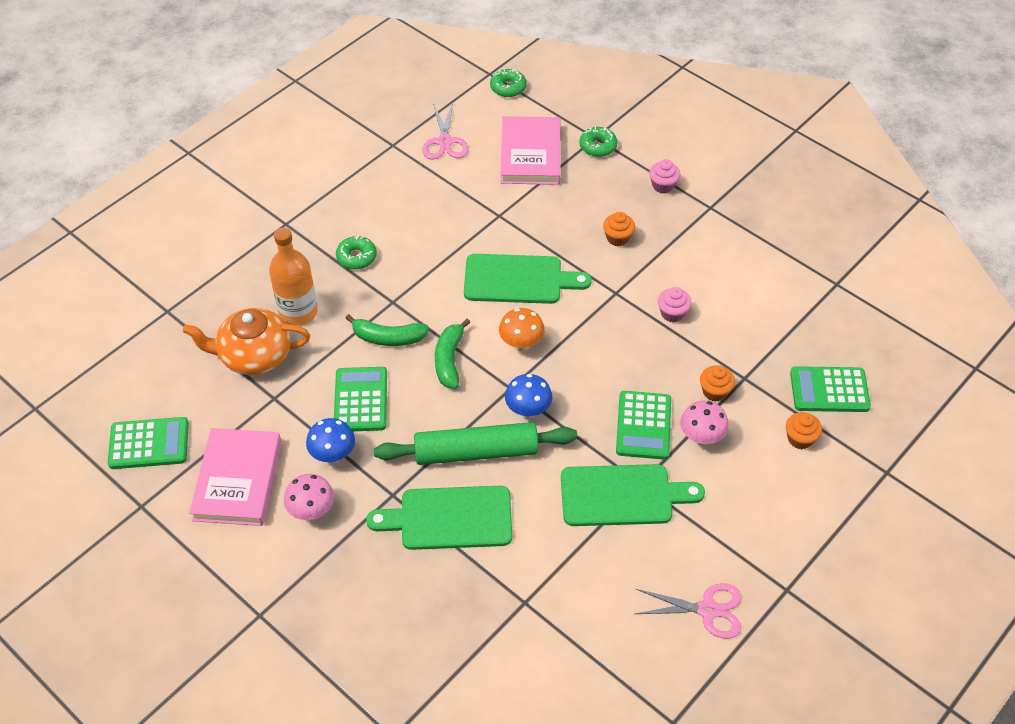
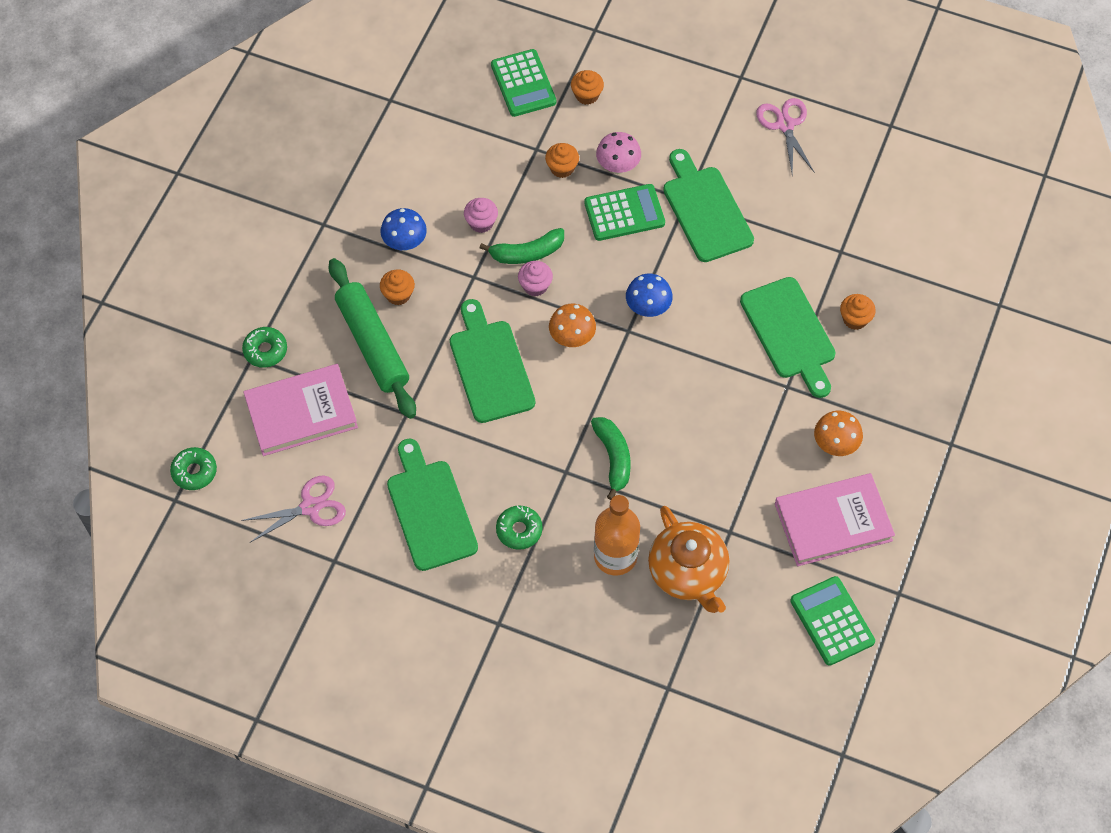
camera: 110 degrees left, 10 degrees up
pink mushroom [284,474,334,520] -> orange mushroom [814,411,863,456]
blue mushroom [306,418,355,463] -> blue mushroom moved to [381,208,427,251]
green calculator [334,367,387,431] -> none
green rolling pin [374,422,577,465] -> green rolling pin moved to [329,258,416,419]
green banana [435,319,471,389] -> green banana moved to [480,228,564,264]
pink cupcake [649,159,680,194] -> pink cupcake moved to [518,261,553,296]
none -> green cutting board [387,439,478,571]
none -> orange cupcake [840,294,876,330]

